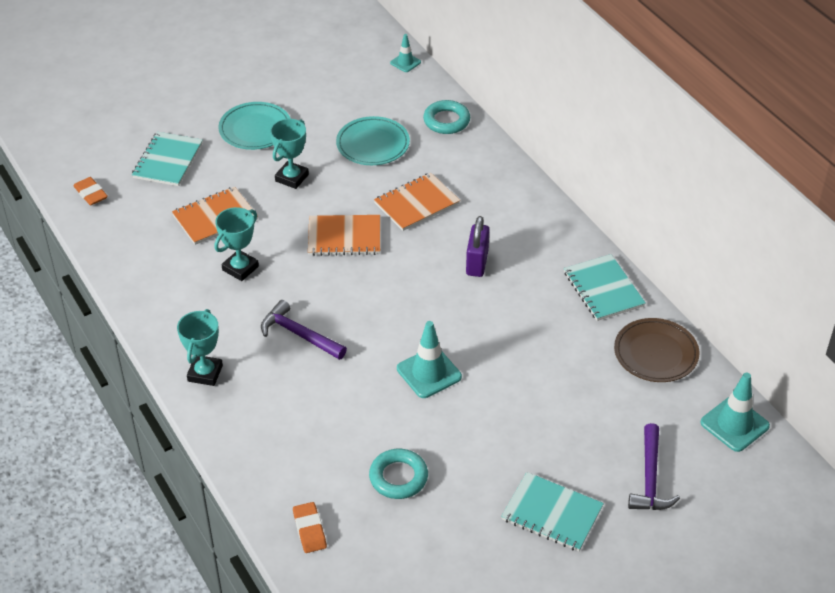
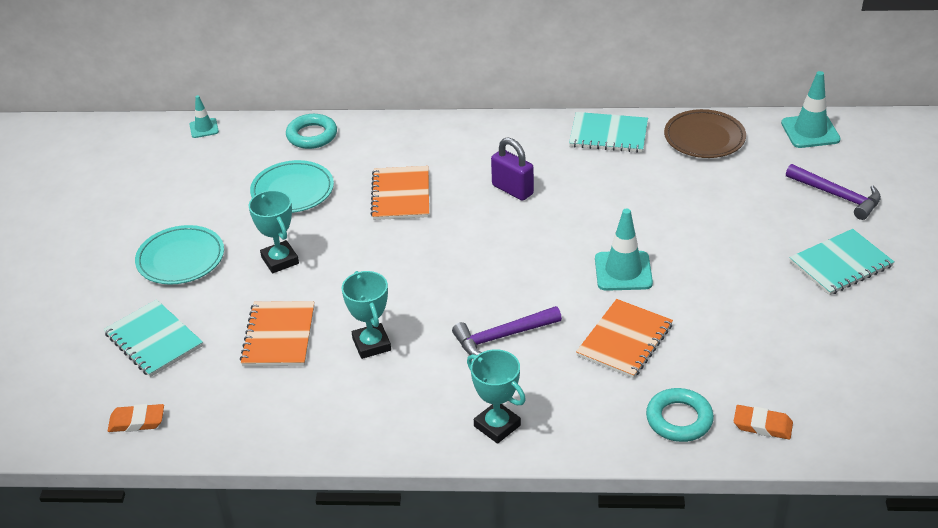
camera: 55 degrees left, 5 degrees down
orange notebook [308,215,380,256] -> orange notebook moved to [576,299,673,379]
turquoise ring [369,449,428,499] -> turquoise ring moved to [646,388,714,442]

